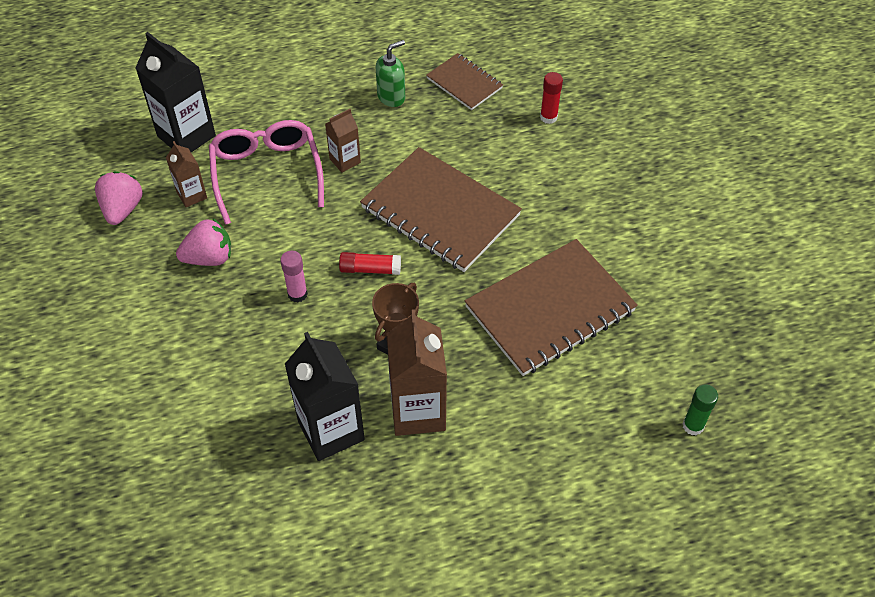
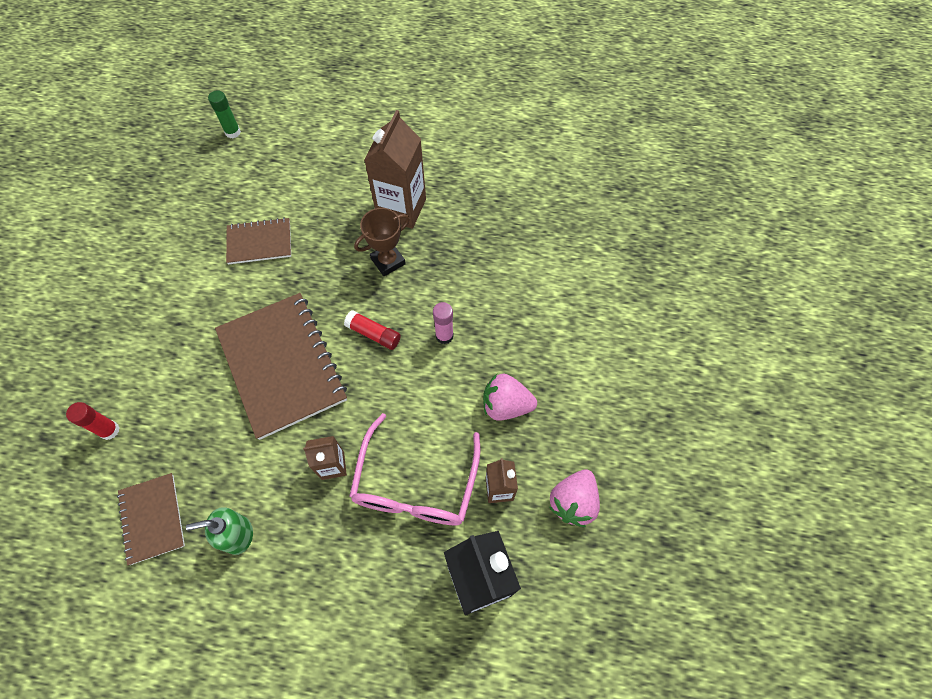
camera: 155 degrees left, 10 degrees up
black carton [285,332,365,461] -> none
brown notebook [465,239,638,376] -> brown notebook [226,218,291,264], size x0.53

